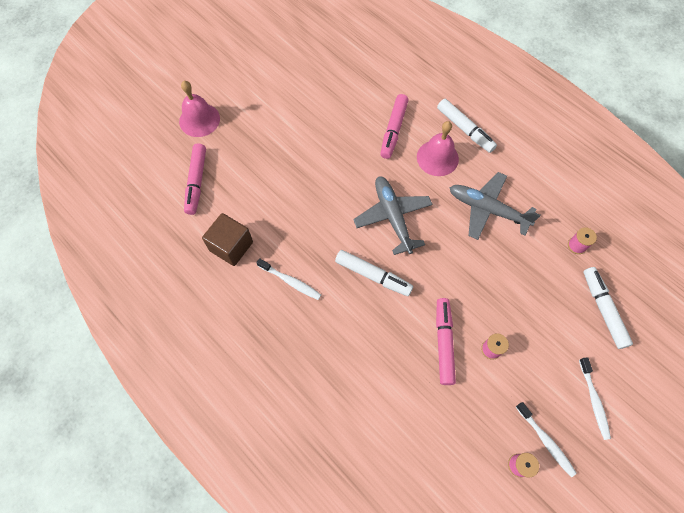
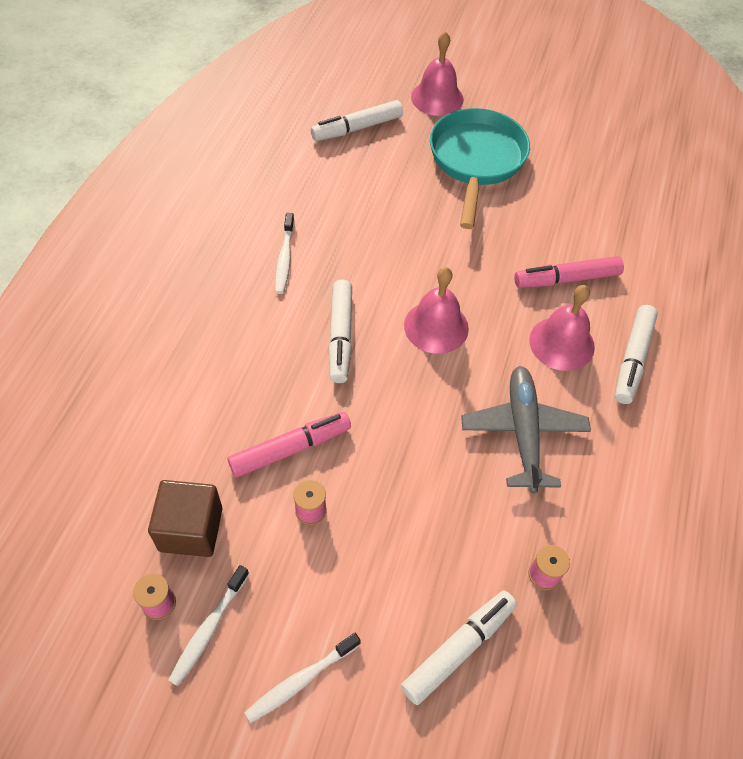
camera: 60 degrees right, 10 degrees down
pink marker [184,144,206,215] -> white marker [311,100,403,141]
brown cube [202,213,253,266] -> brown cube moved to [148,480,222,557]
grey plane [353,176,433,255] -> pink bell [404,267,469,354]
none -> turquoise pan [430,108,530,229]

